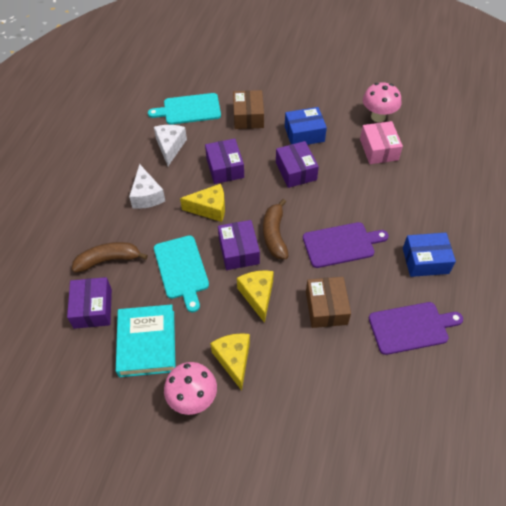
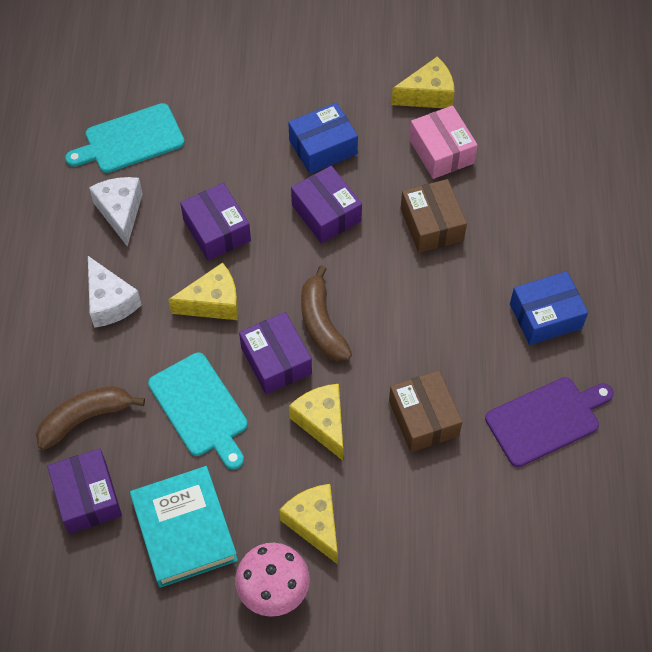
camera: 15 degrees left, 5 degrees up
brown box [233,90,264,129] -> brown box moved to [401,179,467,253]
purple cutting board [303,222,389,268] -> none
pink mushroom [363,82,401,122] -> yellow cheese [391,57,454,108]

